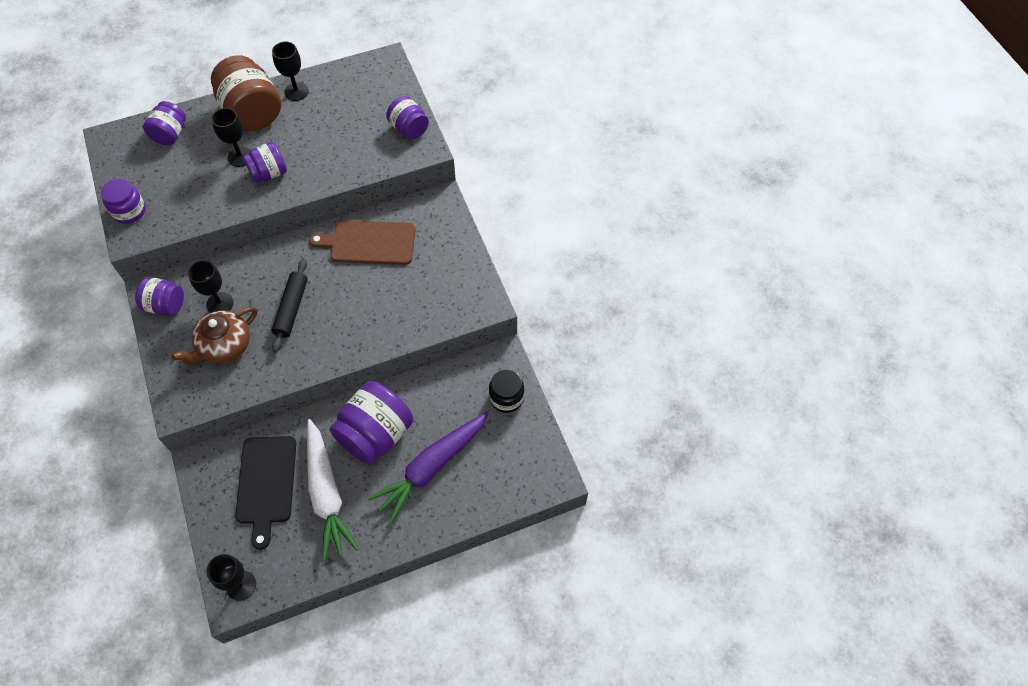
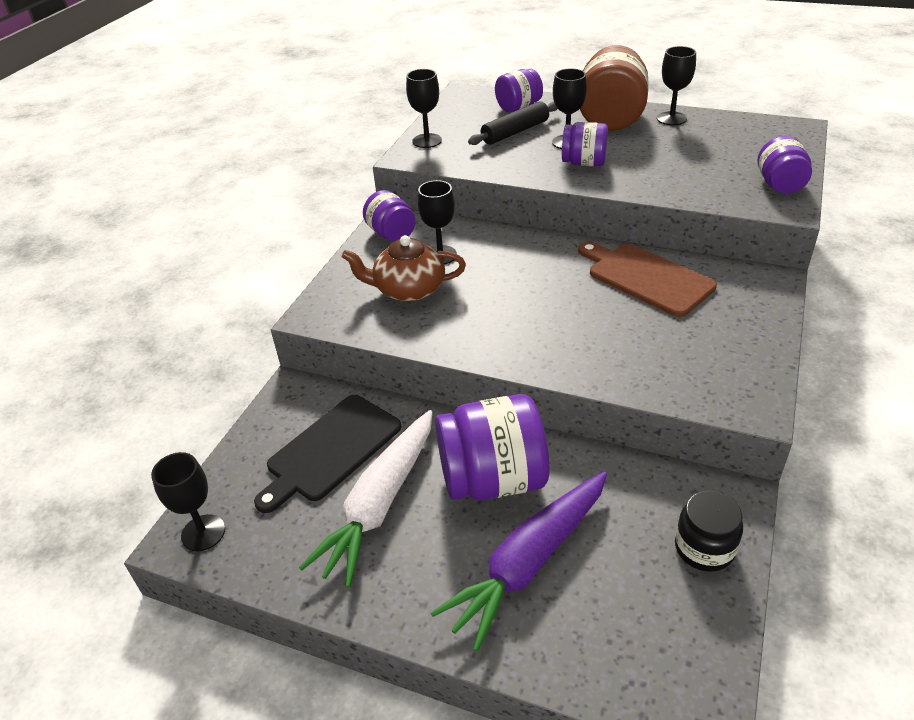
camera: 45 degrees right, 20 degrees down
purple jar [101,179,146,224] -> black goblet [406,69,442,148]
black rolling pin [272,259,308,352] -> black rolling pin moved to [468,101,558,145]
purple carrot [368,412,489,523] -> purple carrot turned 45 degrees counterclockwise [431,472,607,651]

